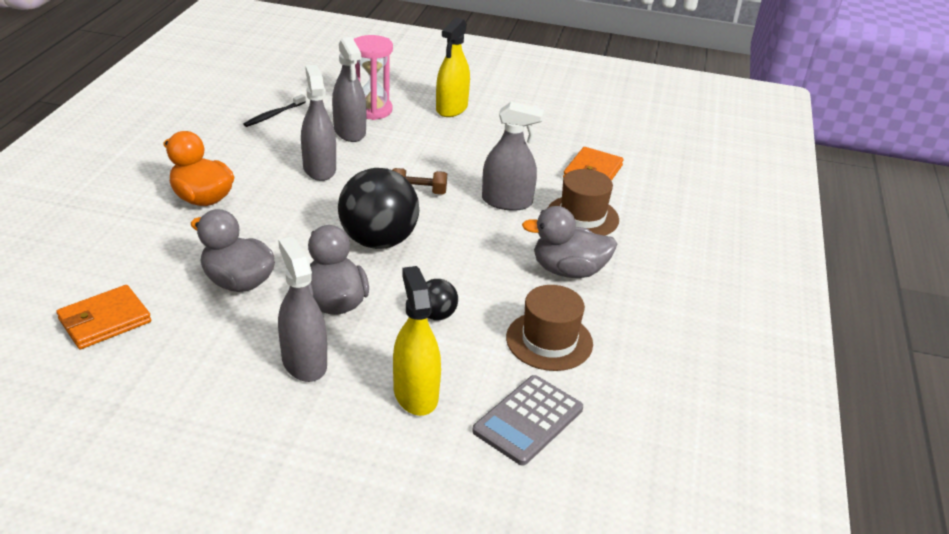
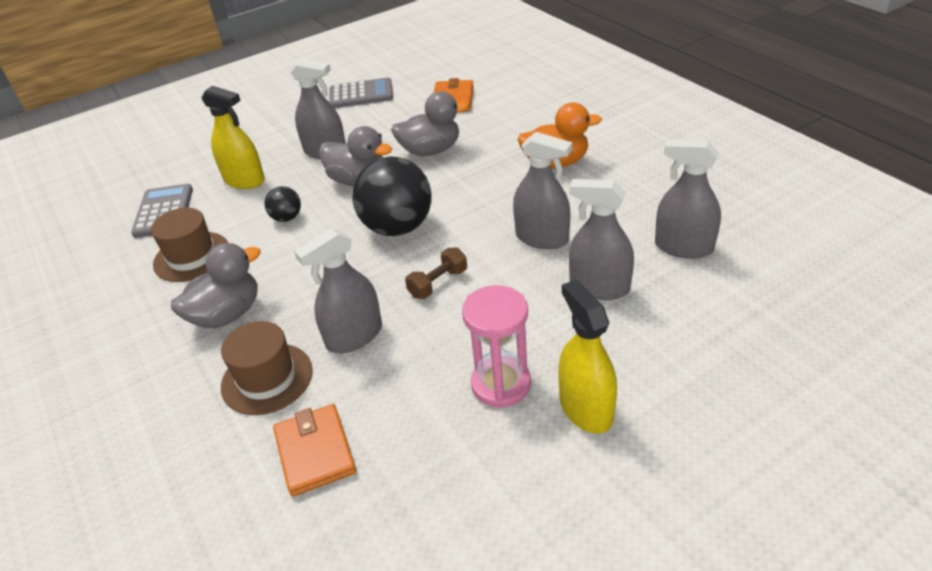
camera: 140 degrees right, 5 degrees up
black toothbrush [243,94,306,127] -> grey spray bottle [655,140,721,259]
pink hourglass [353,35,393,120] -> pink hourglass moved to [462,285,531,408]
none -> grey calculator [329,78,393,108]

